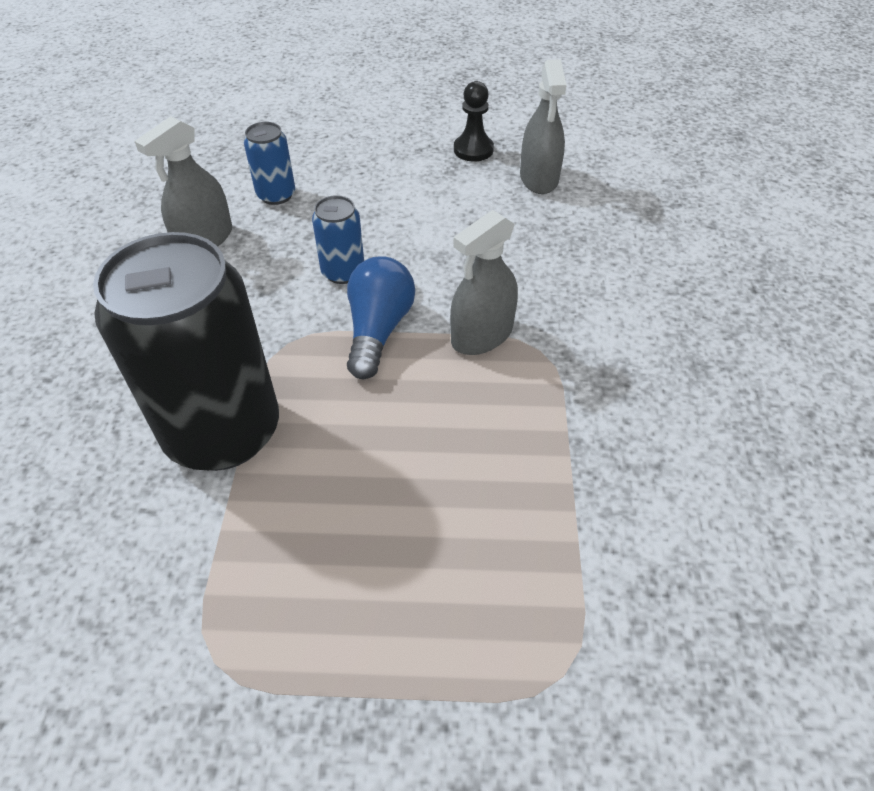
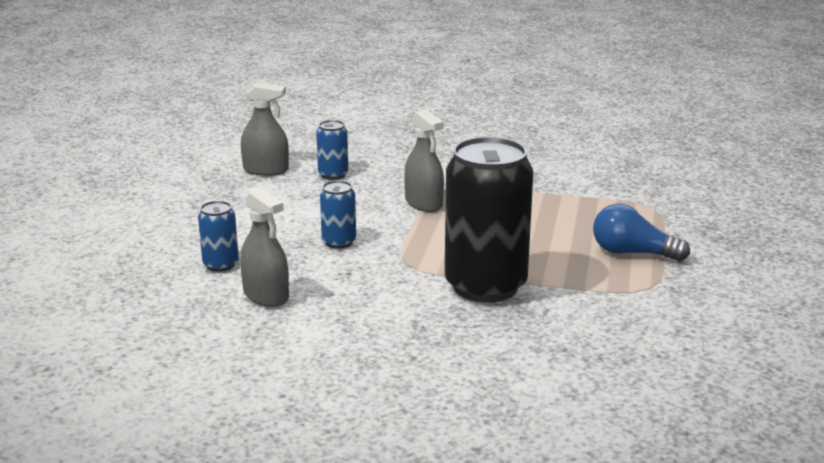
camera: 80 degrees left, 25 degrees down
blue light bulb [347,256,415,379] -> blue light bulb moved to [593,204,690,261]
black pawn [454,81,494,162] -> none
none -> blue can [316,120,348,180]

